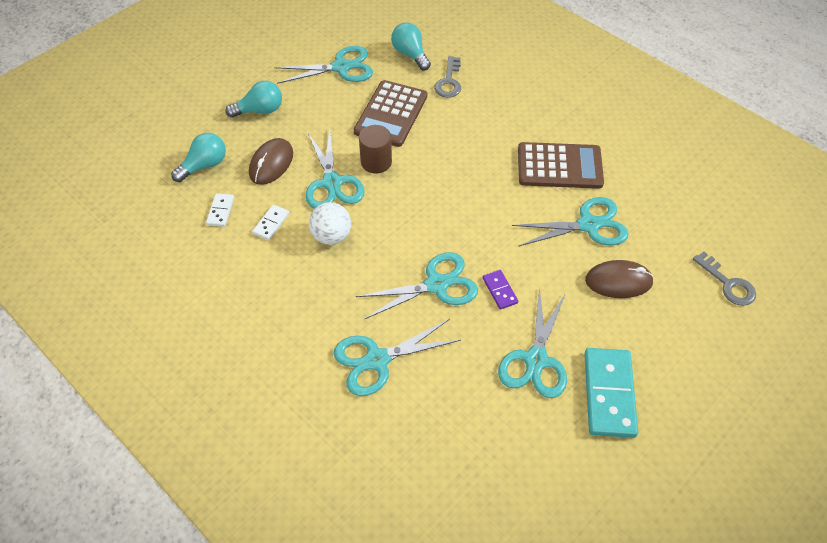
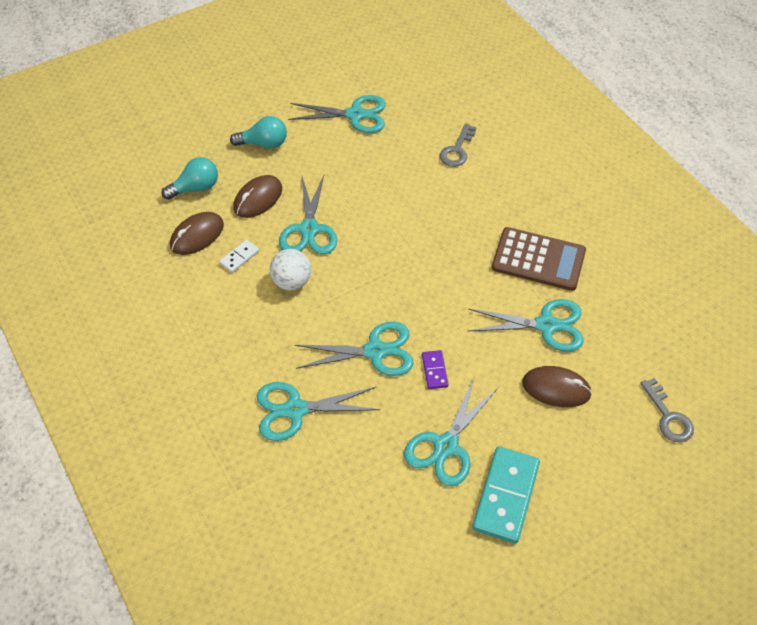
camera: 15 degrees right, 0 degrees up
white domino [206,193,234,227] -> brown mouse [170,212,224,255]
brown calculator [354,80,427,147] -> none
brown cylinder [359,125,392,173] -> none
turquoise light bulb [391,22,431,71] -> none

